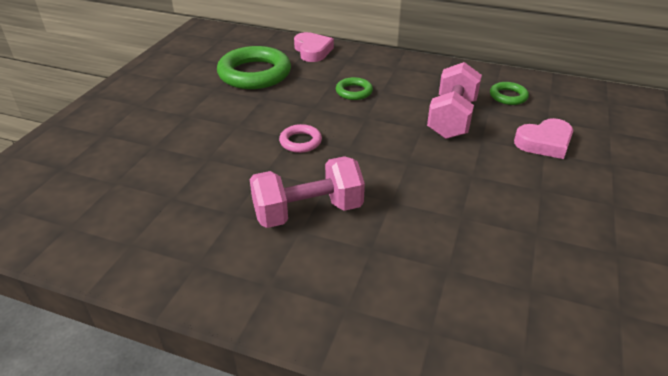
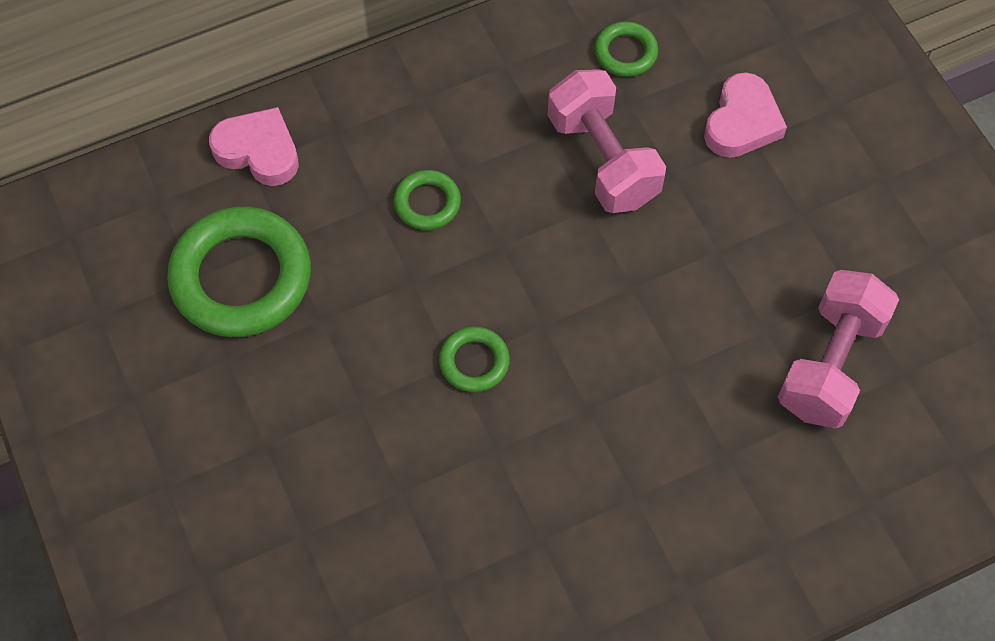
camera: 45 degrees left, 25 degrees up
pink dumbbell [250,156,365,228] -> pink dumbbell moved to [778,270,899,429]
pink ring [279,124,322,153] -> green ring [439,326,510,392]

